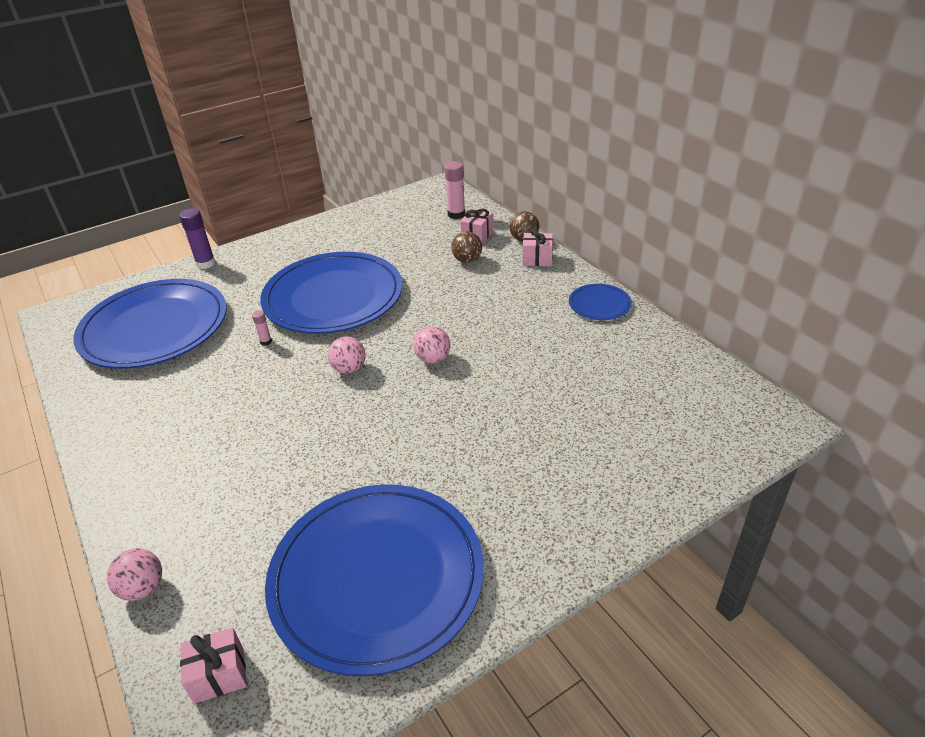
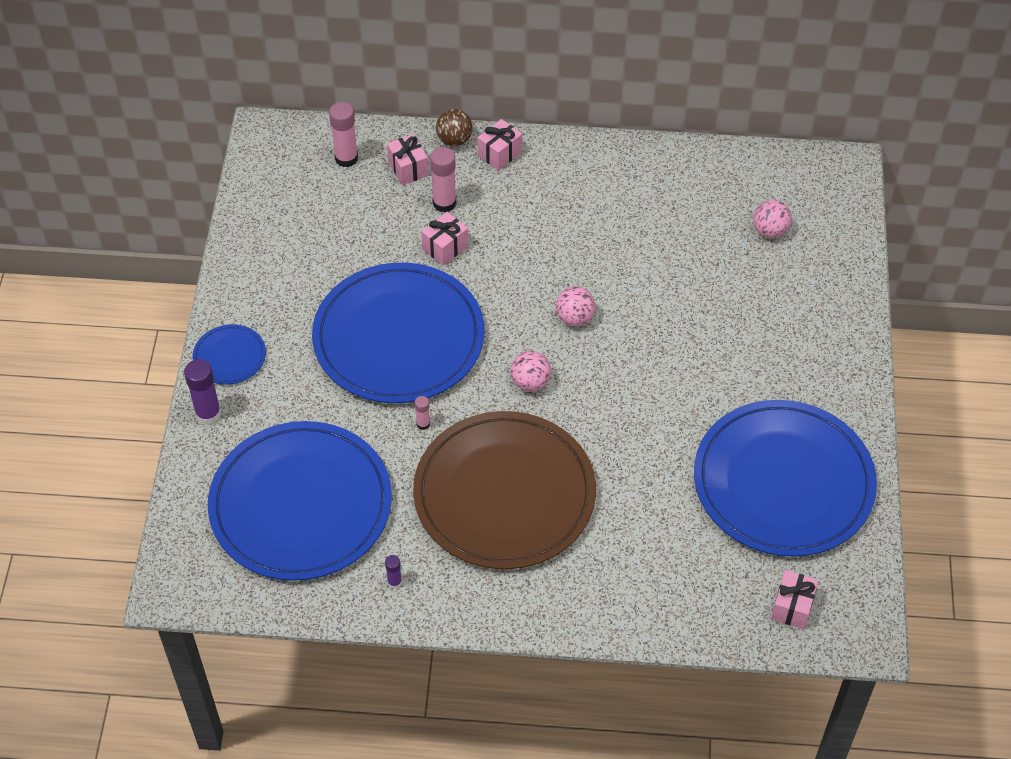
camera: 55 degrees left, 15 degrees up
pink ball [107,548,162,601] -> pink ball moved to [753,200,792,238]
brown ball [451,231,482,263] -> pink glue stick [430,147,456,213]
blue plate [569,284,632,320] -> blue plate moved to [193,324,266,385]
none -> purple glue stick [385,555,402,589]
none -> brown plate [413,411,596,569]
none -> pink gift [421,212,468,266]

